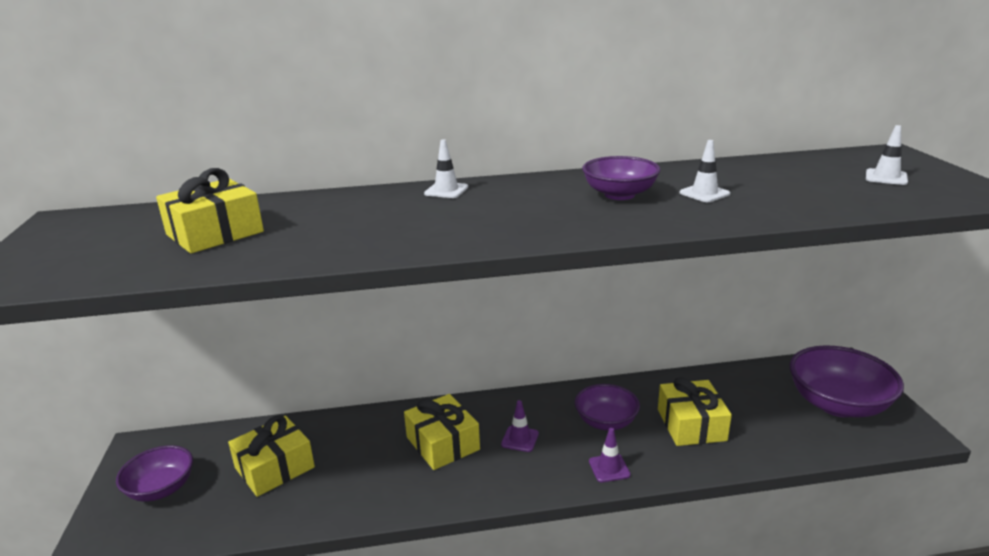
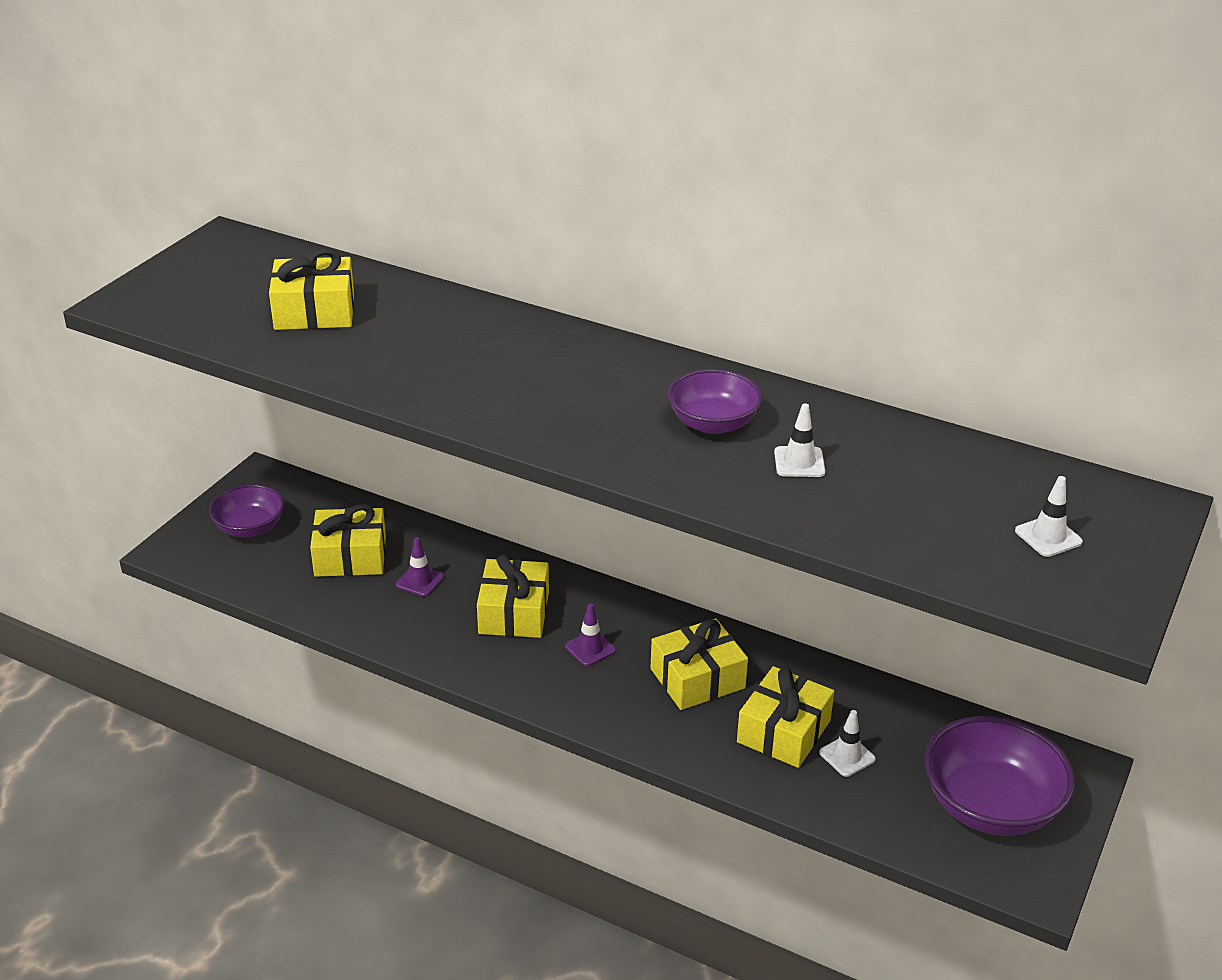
camera: 35 degrees right, 10 degrees up
white traffic cone [424,139,468,198] -> white traffic cone moved to [819,710,876,777]
purple bowl [575,384,640,430] -> yellow gift [650,618,748,710]
purple traffic cone [589,428,631,482] -> purple traffic cone moved to [396,537,444,597]

